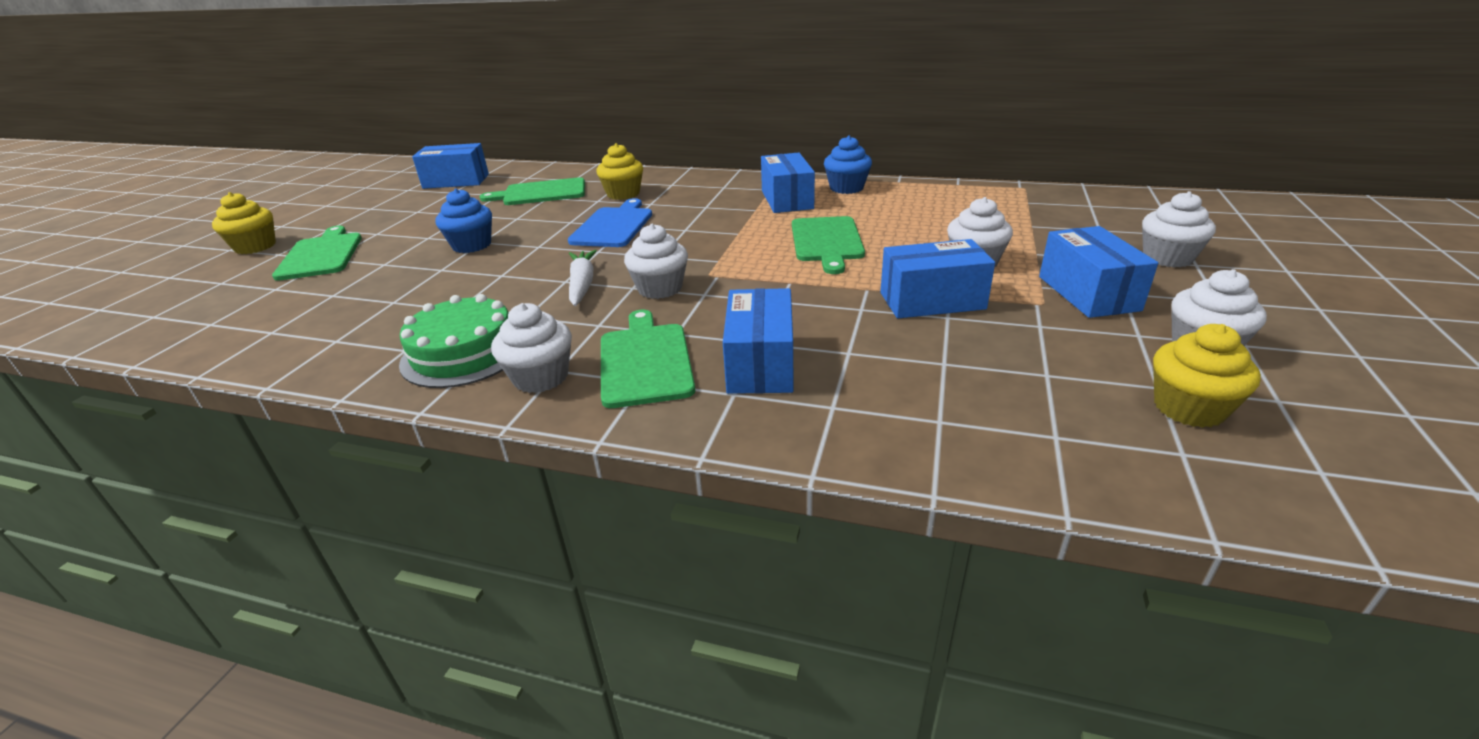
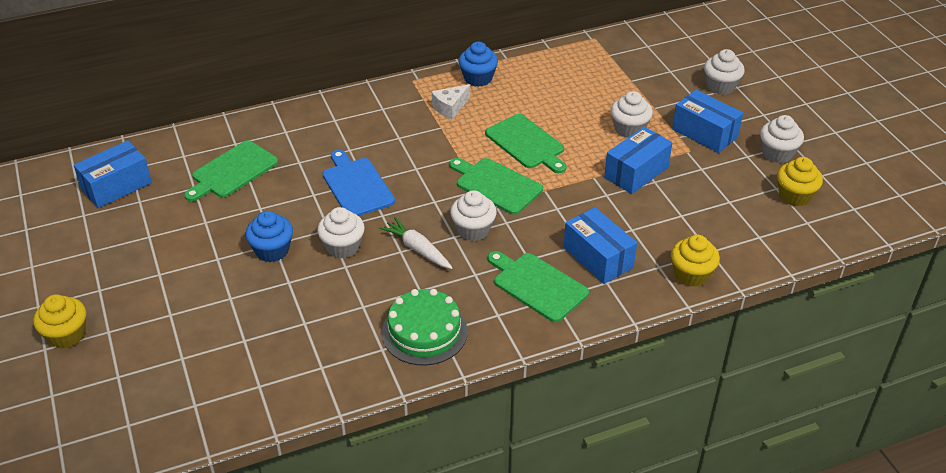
camera: 40 degrees left, 10 degrees up
green cutting board [272,226,362,281] -> green cutting board moved to [449,158,543,215]
white cupcake [491,303,572,393] -> white cupcake moved to [317,207,365,259]
yellow cupcake [596,143,643,200] -> yellow cupcake moved to [671,235,720,287]
blue box [761,153,815,213] -> white cheese [432,84,470,120]

